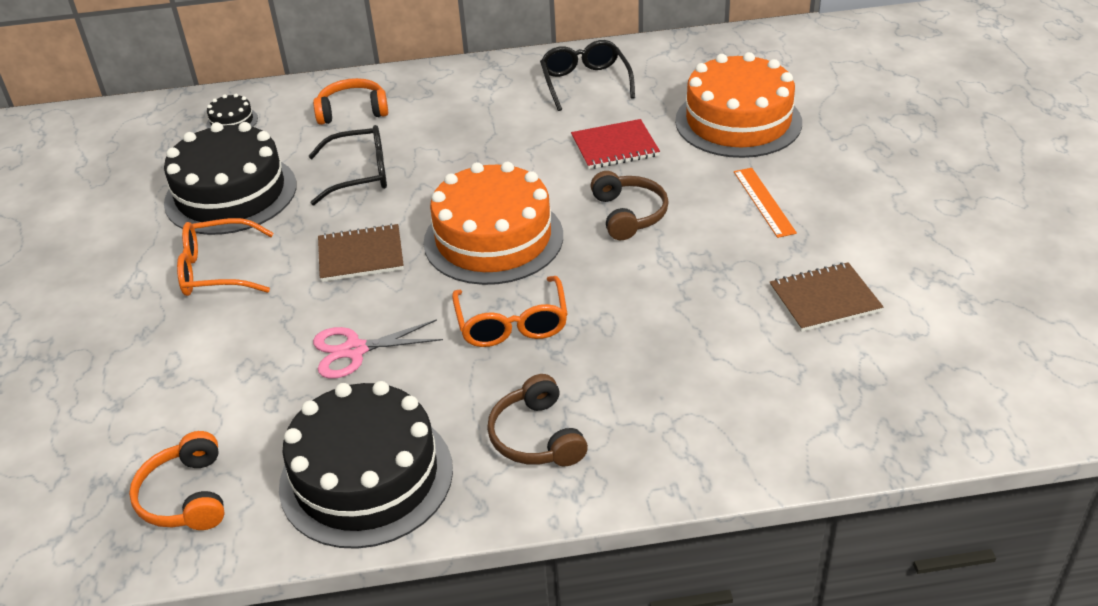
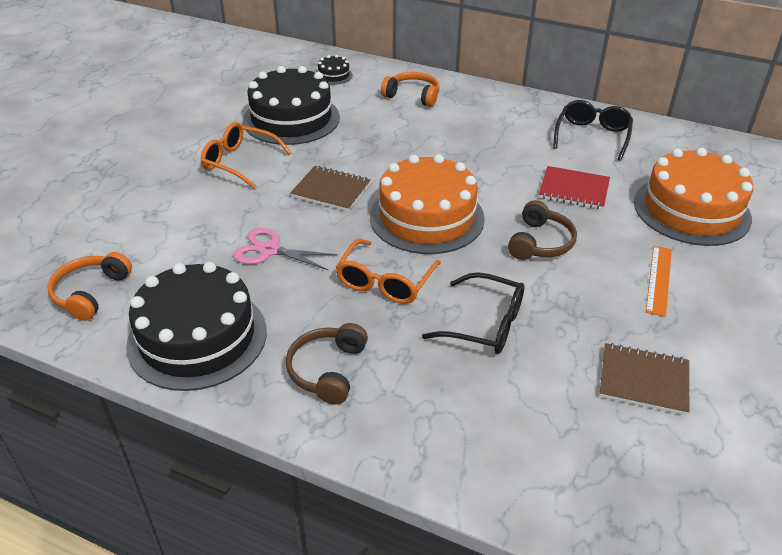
camera: 30 degrees right, 0 degrees up
black glasses [309,125,387,205] -> black glasses moved to [422,272,524,354]

